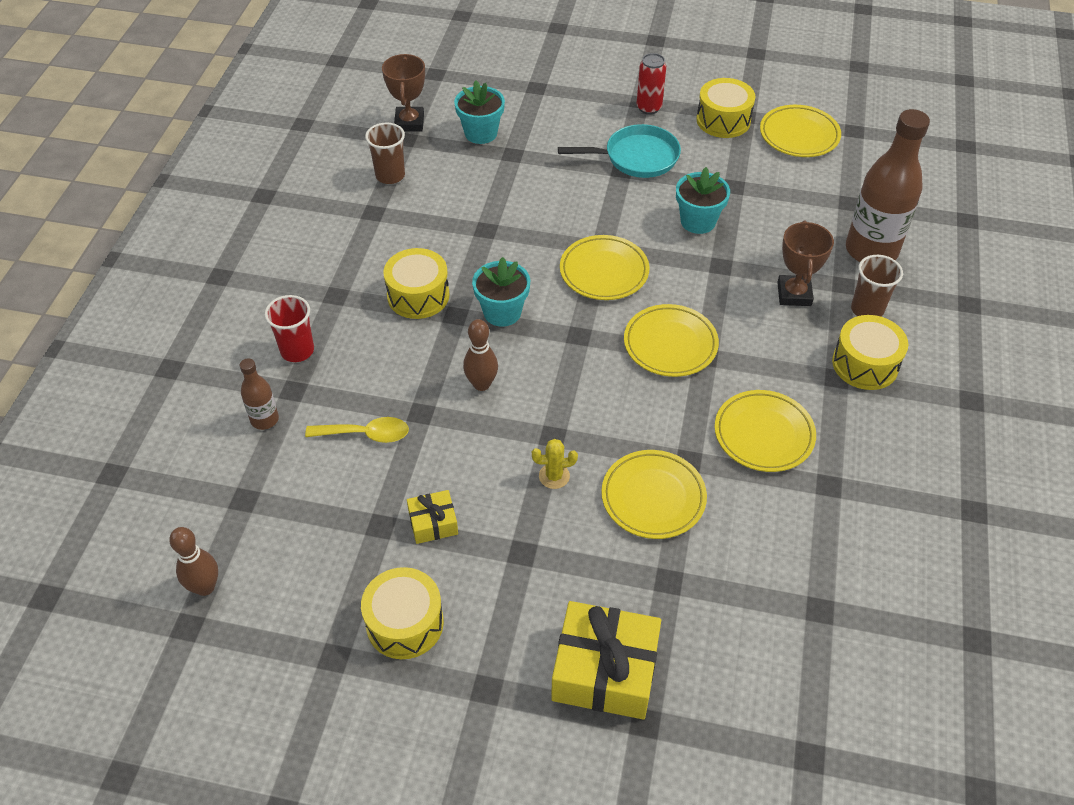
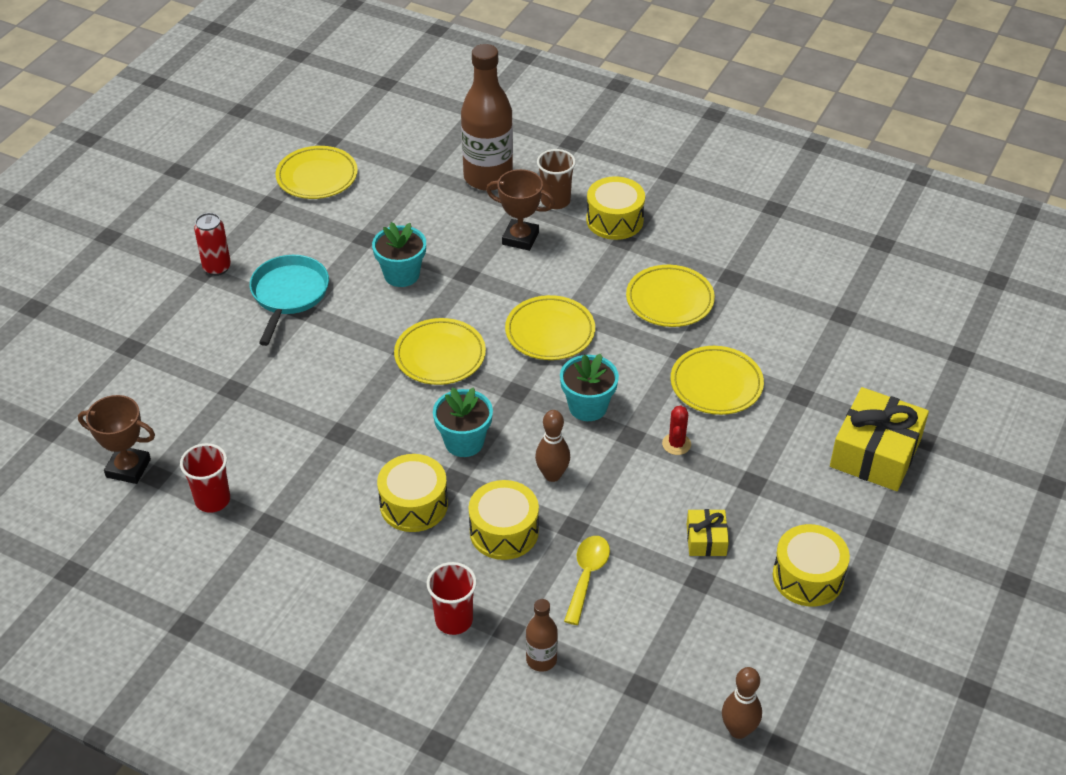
camera: 75 degrees left, 5 degrees down
brown cup [365,122,405,184] -> red cup [180,443,230,513]
turquoise flower pot [454,80,505,144] -> turquoise flower pot moved to [560,354,619,421]
yellow cactus [532,439,578,489] -> red cactus [662,406,691,455]
yellow drum [696,78,755,138] -> yellow drum moved to [469,480,539,560]

